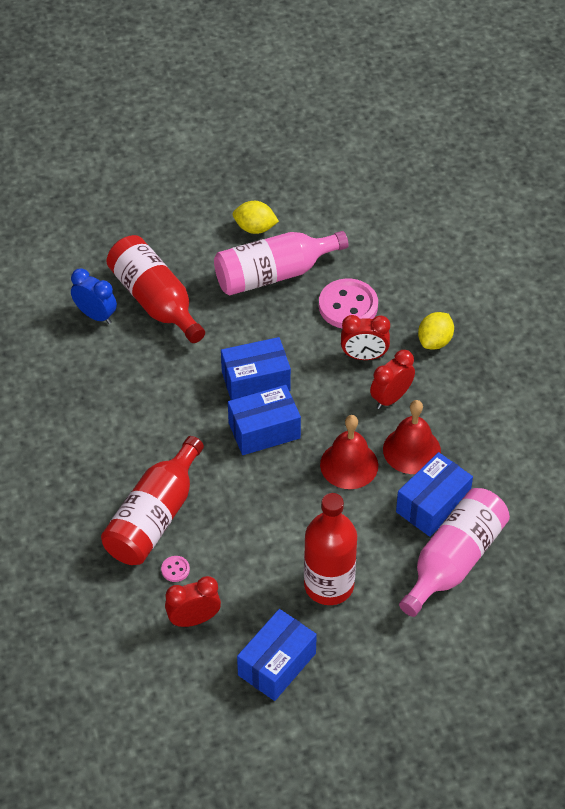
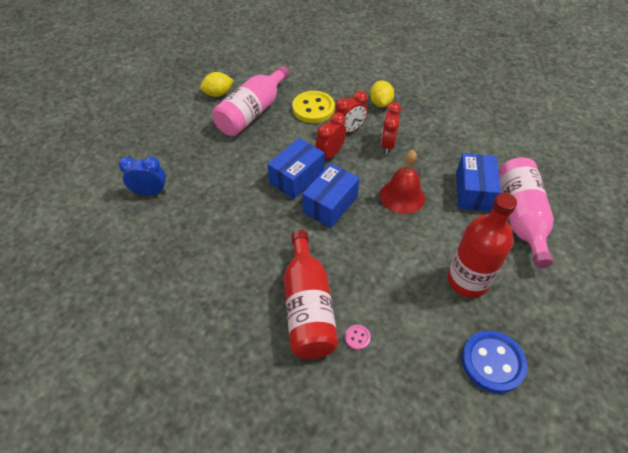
camera: 35 degrees left, 0 degrees up
red bottle [106,235,205,343] -> none
red clock [165,576,221,627] -> red clock moved to [315,112,346,161]
blue box [237,609,317,701] -> blue button [461,331,527,393]
pink button [319,278,378,329] -> yellow button [292,91,335,123]
red bell [383,400,441,474] -> none

